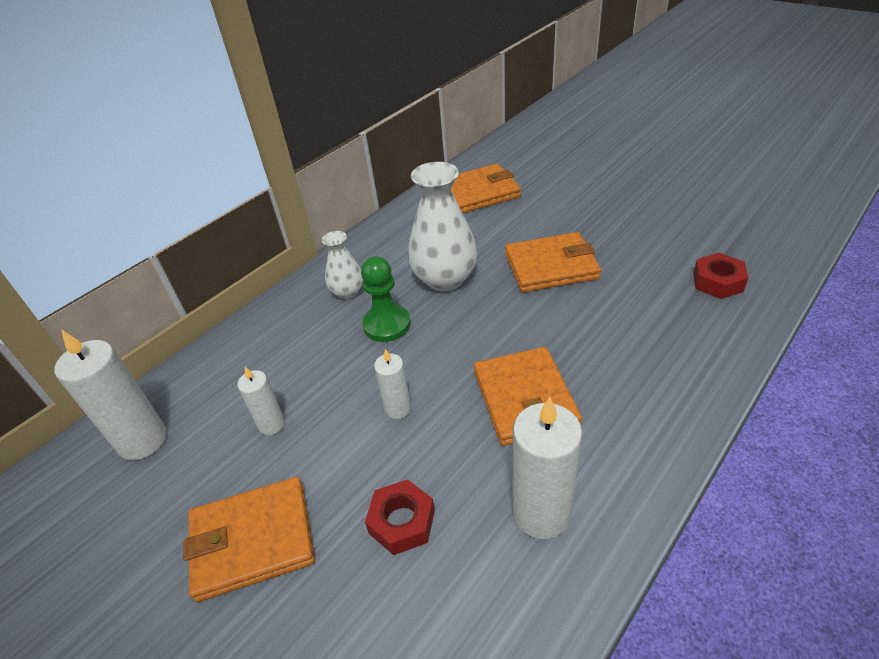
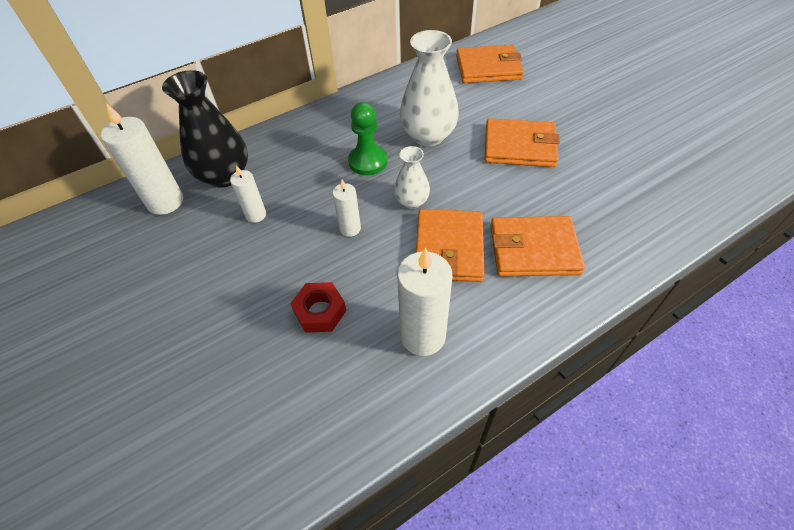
camera: 15 degrees right, 10 degrees up
orange wallet [183,477,315,602] -> orange wallet moved to [490,216,585,276]
white vase [322,231,363,299] -> white vase moved to [394,146,430,209]
red nut [693,253,748,299] -> none
none -> black vase [162,70,248,188]

